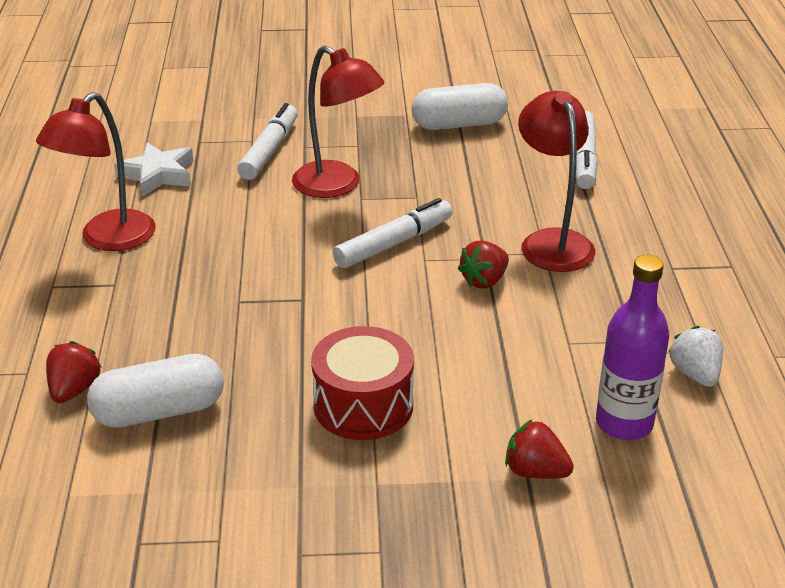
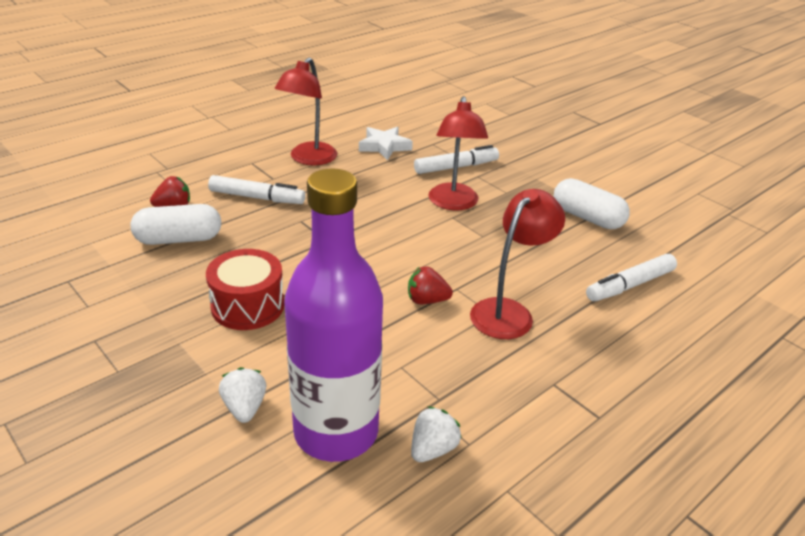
camera: 50 degrees right, 0 degrees up
red lamp [36,92,156,251] -> red lamp turned 60 degrees counterclockwise [275,57,337,166]
white capsule [87,354,224,428] -> white capsule turned 45 degrees counterclockwise [130,204,221,245]
white marker [333,198,452,268] -> white marker moved to [208,175,305,204]
red strawberry [505,420,574,479] -> white strawberry [219,367,266,423]
purple bottle [596,255,669,440] -> purple bottle [284,168,383,462], size x1.71

